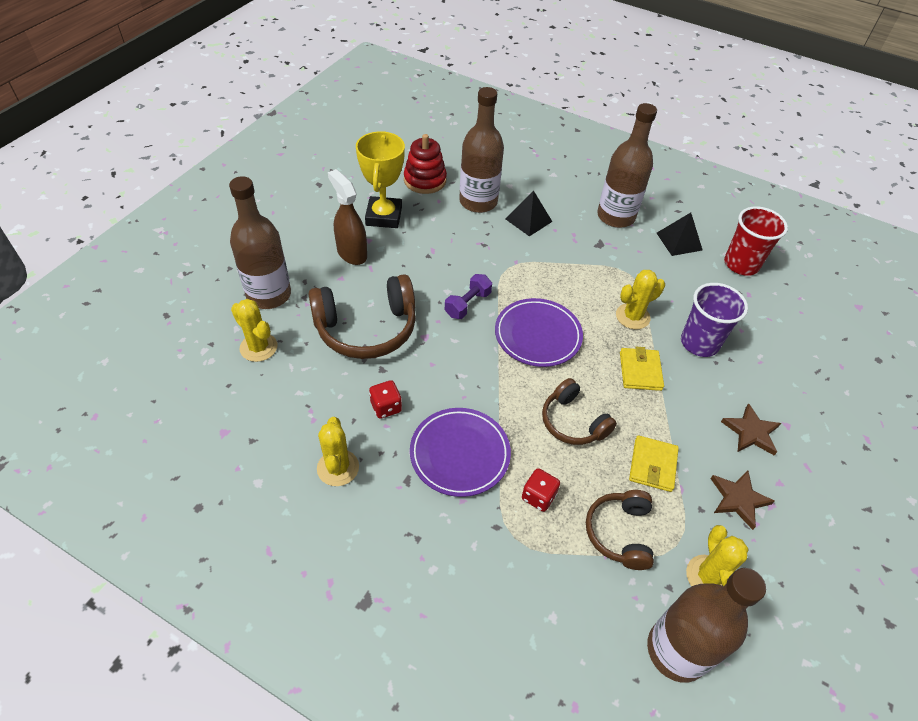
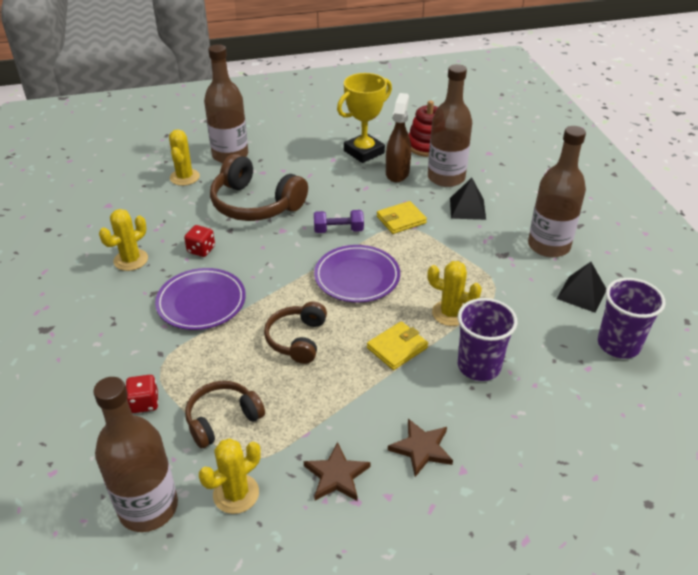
camera: 50 degrees right, 10 degrees down
brown spray bottle [328,169,367,265] -> brown spray bottle moved to [386,93,411,182]
red dice [522,468,560,512] -> red dice moved to [126,375,158,413]
yellow wallet [629,435,679,492] -> yellow wallet moved to [377,201,427,234]
red cup [724,206,788,276] -> purple cup [598,278,666,359]

